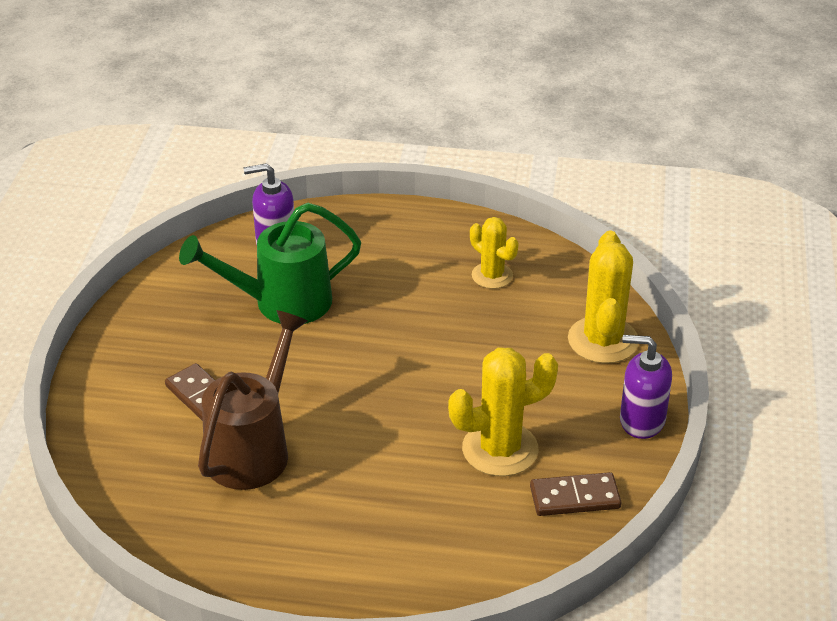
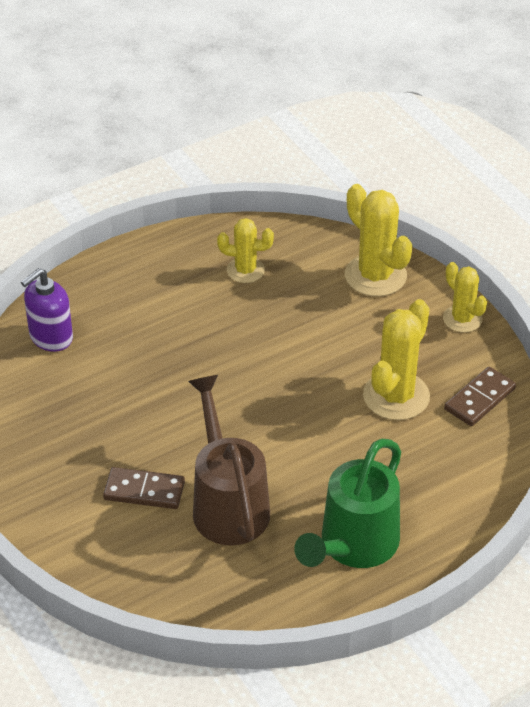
camera: 40 degrees left, 5 degrees up
green watering can [179,203,361,324] -> green watering can moved to [294,439,401,568]
purple soap dispenser [620,335,672,439] -> yellow cactus [443,262,487,333]

